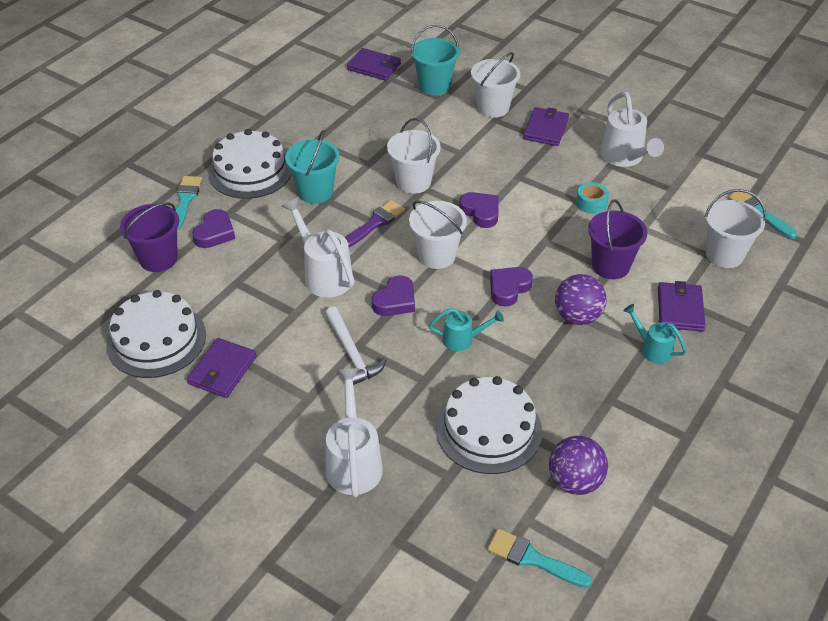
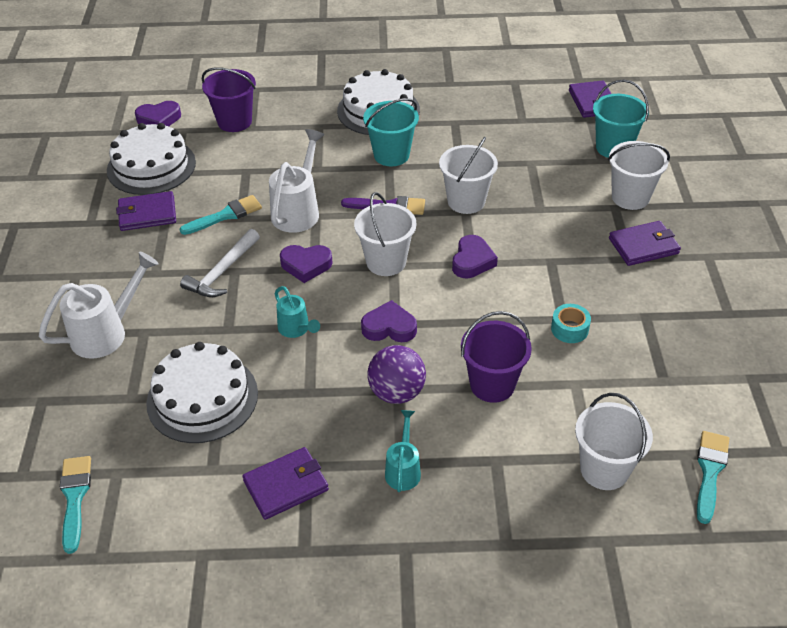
camera: 55 degrees right, 0 degrees up
turquoise brush [176,176,202,230] -> turquoise brush moved to [179,195,262,235]
purple heart [192,209,235,248] -> purple heart moved to [135,101,181,127]
purple ball [549,436,608,495] -> none
white watering can [600,92,664,167] -> none
purple wallet [658,281,706,332] -> purple wallet moved to [242,447,329,520]

